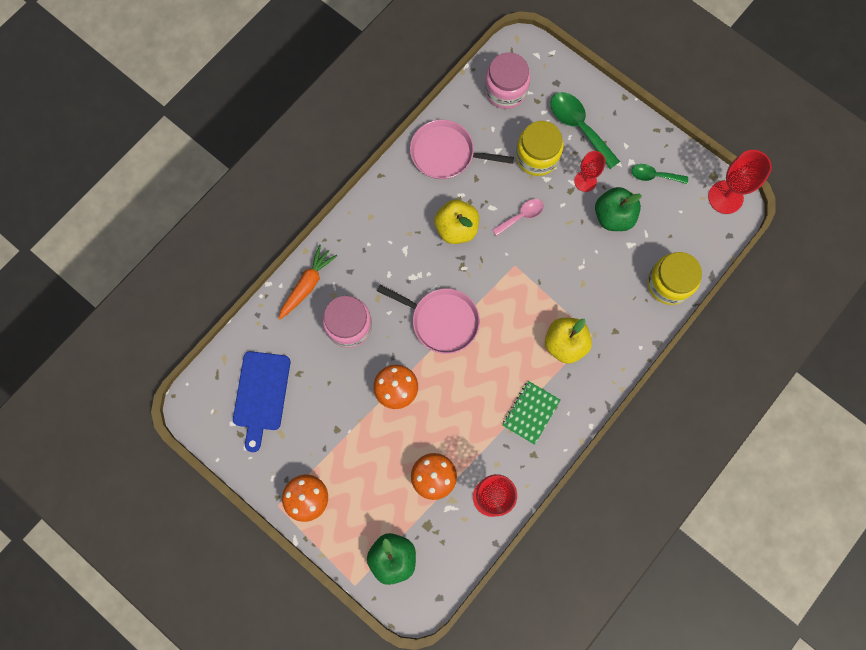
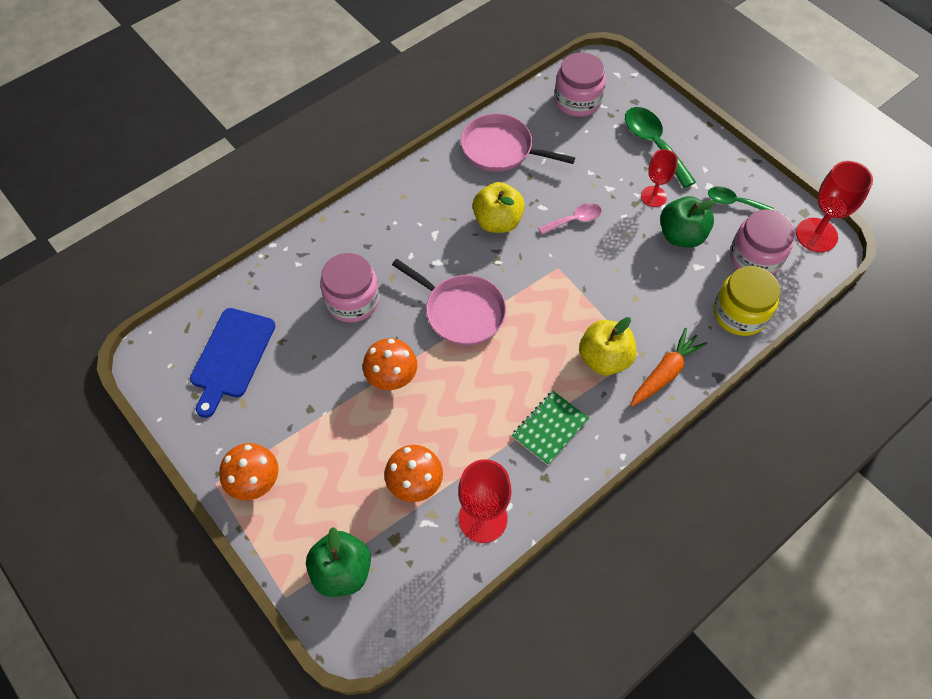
camera: 10 degrees right, 15 degrees down
orange carrot [278,245,337,320] -> orange carrot moved to [630,328,707,407]
yellow jar [516,121,563,176] -> none
none -> pink jar [730,209,795,275]

